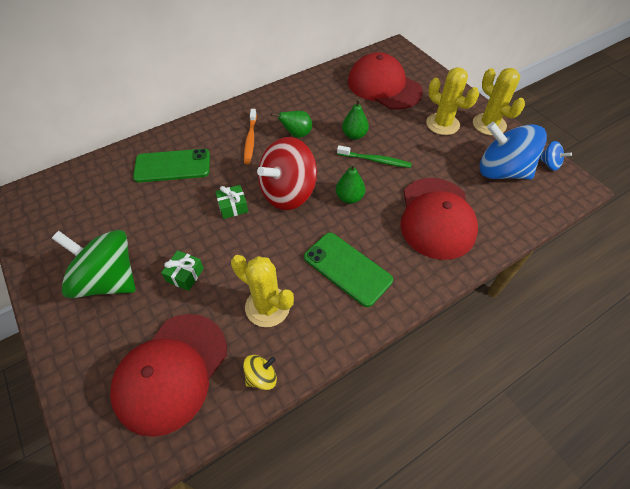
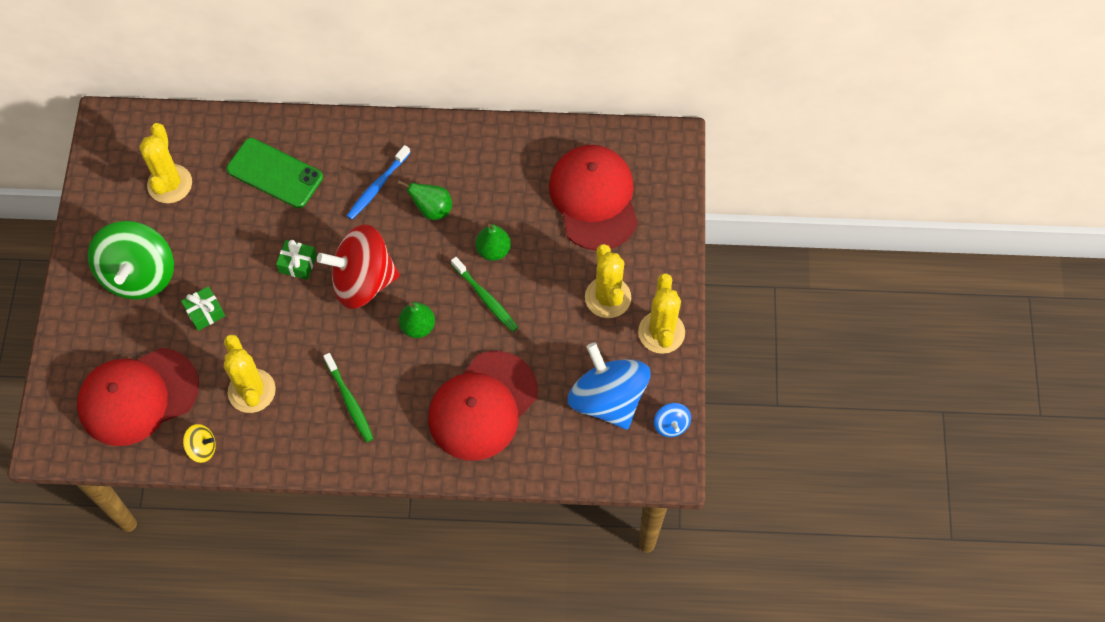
camera: 35 degrees right, 10 degrees up
green spinning top [52,230,136,298] -> green spinning top turned 150 degrees counterclockwise [88,221,174,300]
orange toothbrush [244,109,257,164] -> blue toothbrush [347,145,410,220]
green phone [304,233,393,307] -> green toothbrush [323,353,373,442]
none -> yellow cactus [139,123,192,203]

